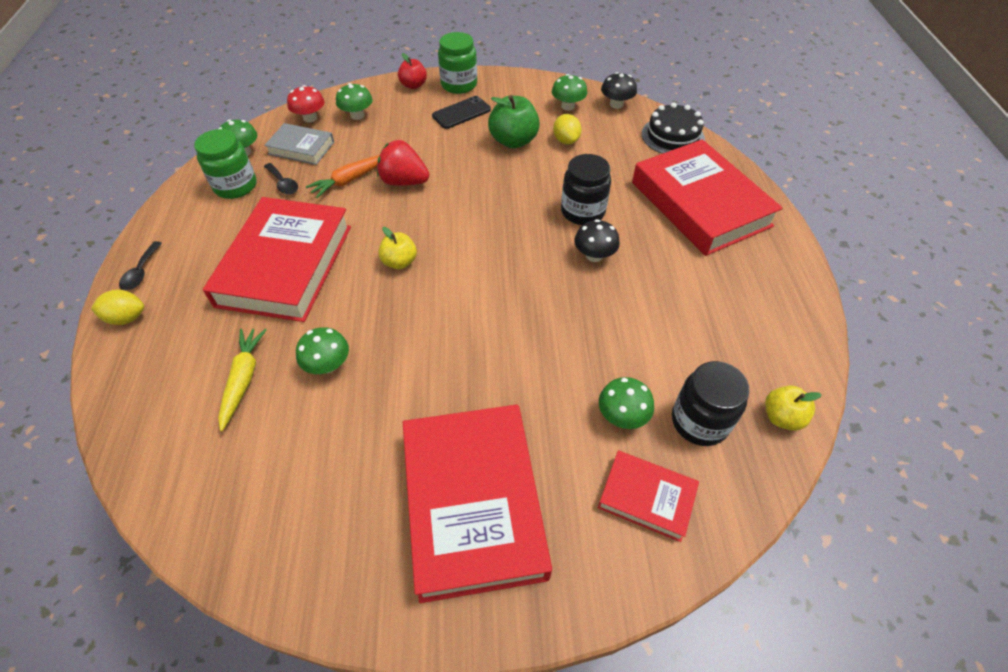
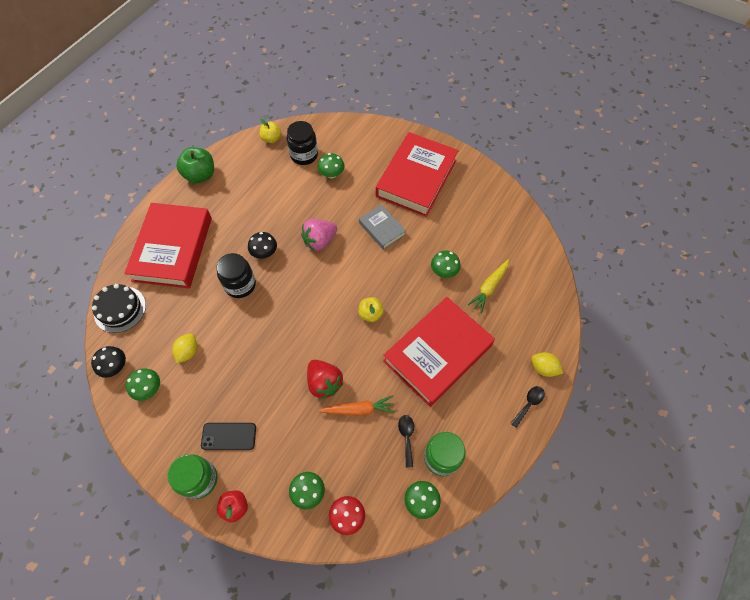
camera: 145 degrees left, 10 degrees up
grey book [264,123,334,165] -> grey book moved to [359,204,406,250]
green apple [488,95,540,149] -> green apple moved to [176,147,214,184]
red book [598,451,699,542] -> none
none -> pink strawberry [301,219,337,251]

